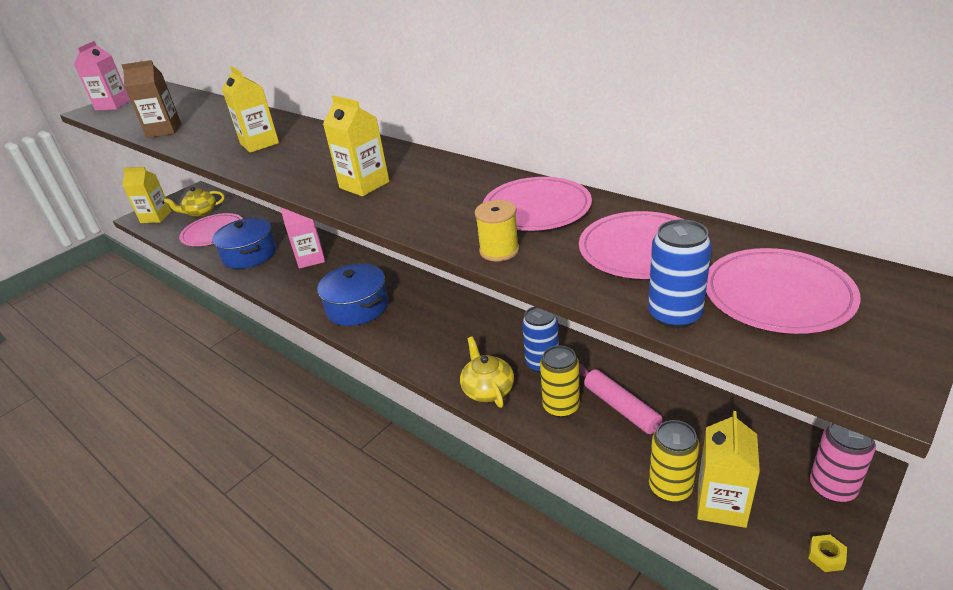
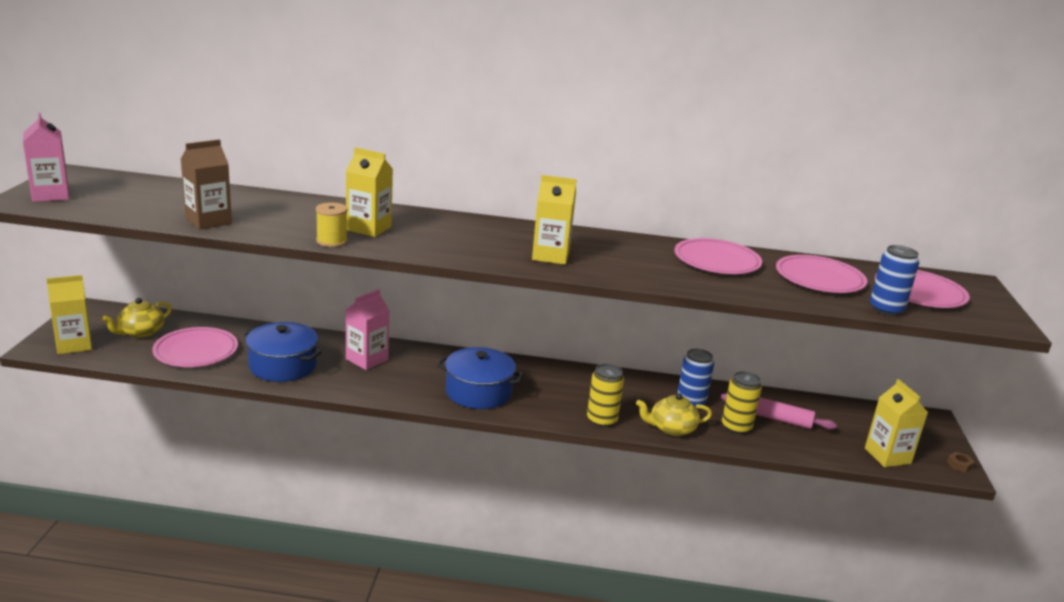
camera: 40 degrees left, 10 degrees down
yellow teapot [460,337,514,408] -> yellow teapot turned 45 degrees counterclockwise [636,393,712,436]
yellow spool [475,200,519,261] -> yellow spool moved to [316,202,348,247]
yellow can [649,420,699,502] -> yellow can moved to [587,364,624,427]
yellow nut [808,535,847,572] -> brown nut [947,452,975,473]
pink can [810,423,876,502] -> none

